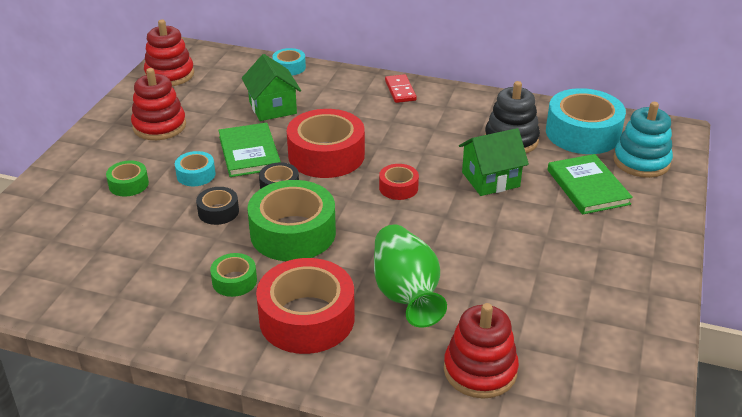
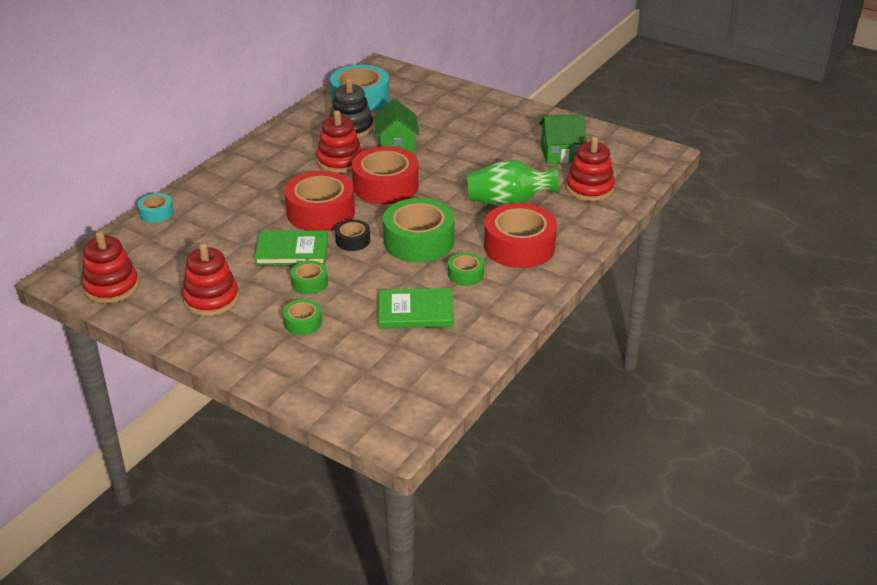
camera: 75 degrees left, 0 degrees up
turquoise tape [175,151,216,186] -> green tape [290,261,328,294]
black tape [196,187,239,225] -> none
green house [242,54,301,121] -> green house moved to [539,114,587,164]
red tape [379,164,419,200] -> red tape [352,146,419,205], size x2.05
red domino [385,74,417,103] -> none
green book [548,154,633,214] -> green book moved to [379,288,454,329]
turquoise stacking toy [613,102,673,178] -> none
none -> red stacking toy [316,110,362,173]

